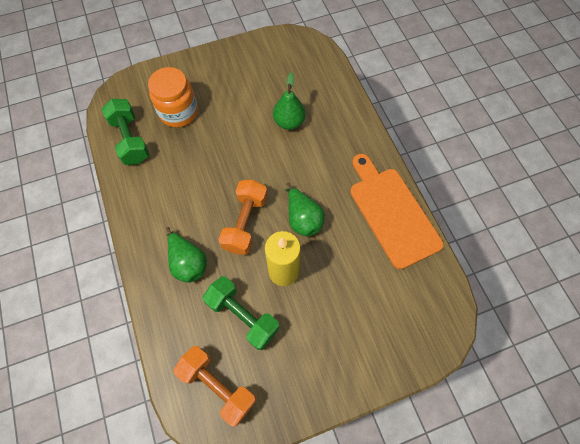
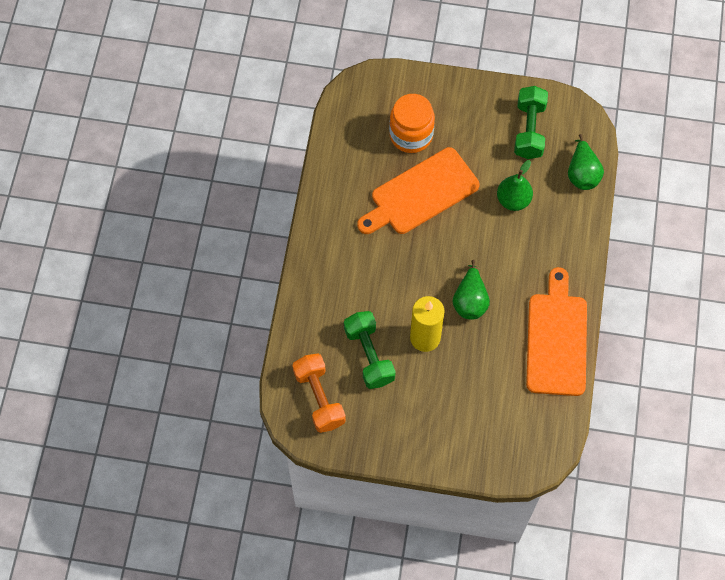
camera: 30 degrees right, 0 degrees up
green dumbbell [102,99,149,165] -> green dumbbell moved to [514,86,548,159]
green pear [166,227,207,283] -> green pear moved to [568,134,604,190]
orange dumbbell [218,180,268,255] -> none
none -> orange cutting board [357,147,480,234]

